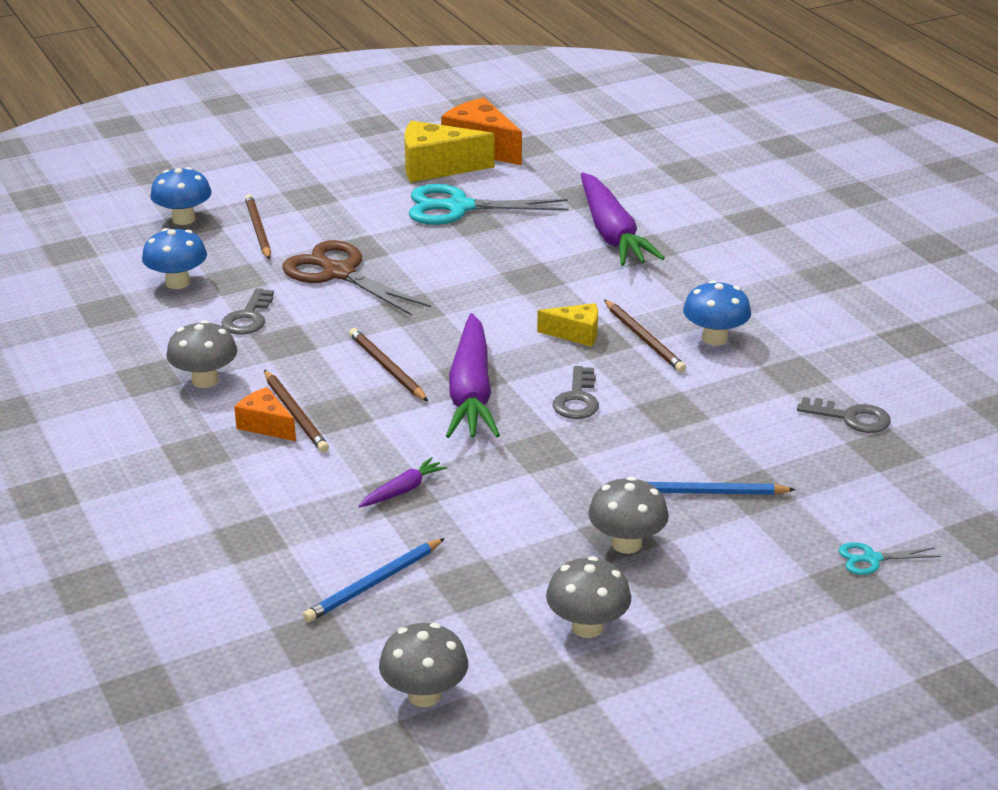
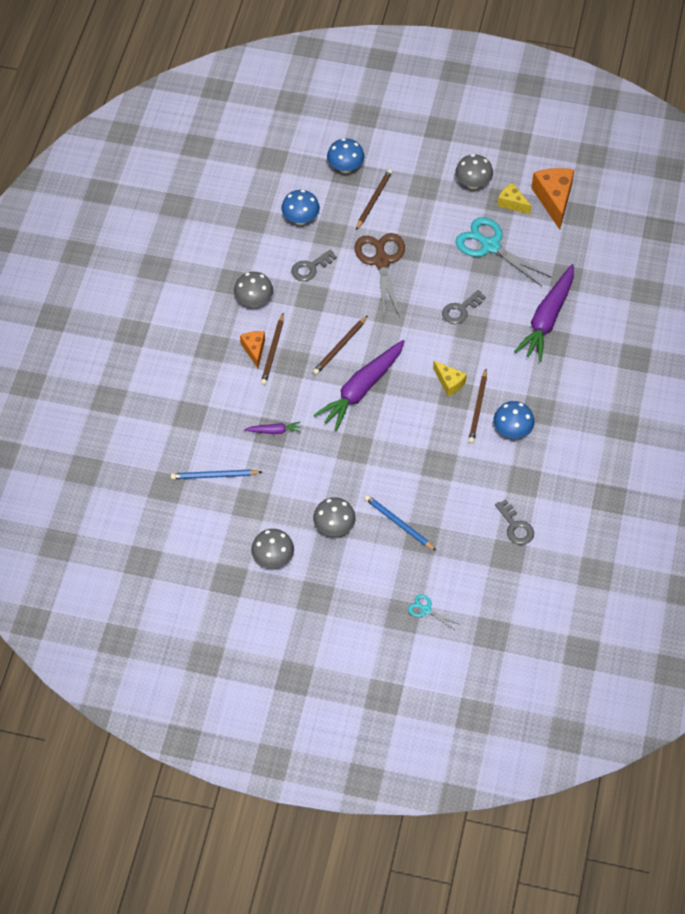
camera: 40 degrees right, 25 degrees up
brown pencil [349,328,428,402] -> brown pencil turned 150 degrees counterclockwise [313,316,368,375]
grey mushroom [379,623,468,707] -> grey mushroom moved to [455,154,493,190]
yellow cheese [404,121,495,182] -> yellow cheese [498,183,531,214], size x0.58
grey key [553,366,599,419] -> grey key moved to [442,290,486,324]

